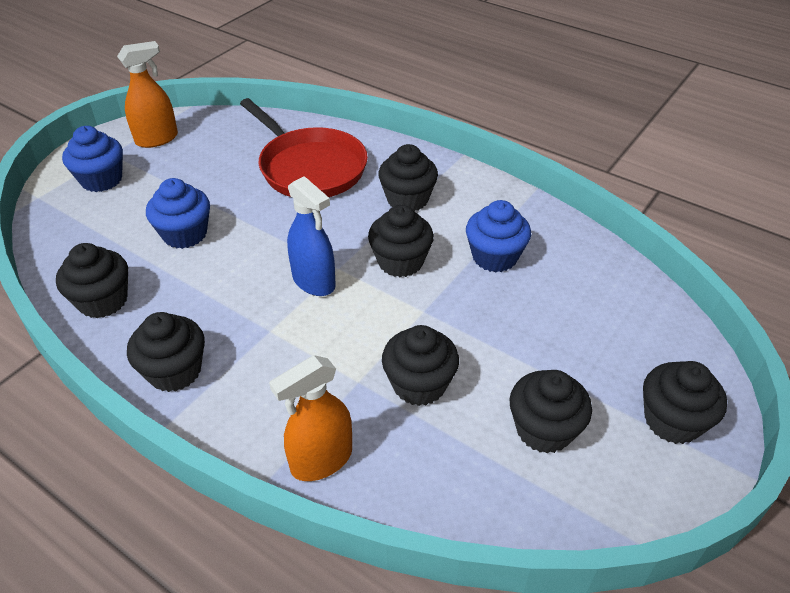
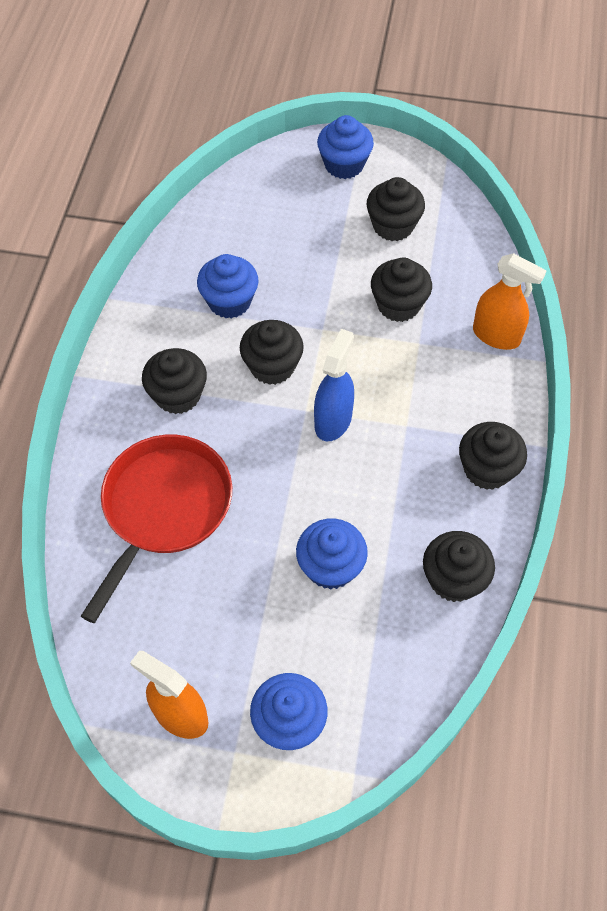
camera: 115 degrees left, 15 degrees up
black cupcake [643,361,727,444] -> blue cupcake [317,115,374,179]

